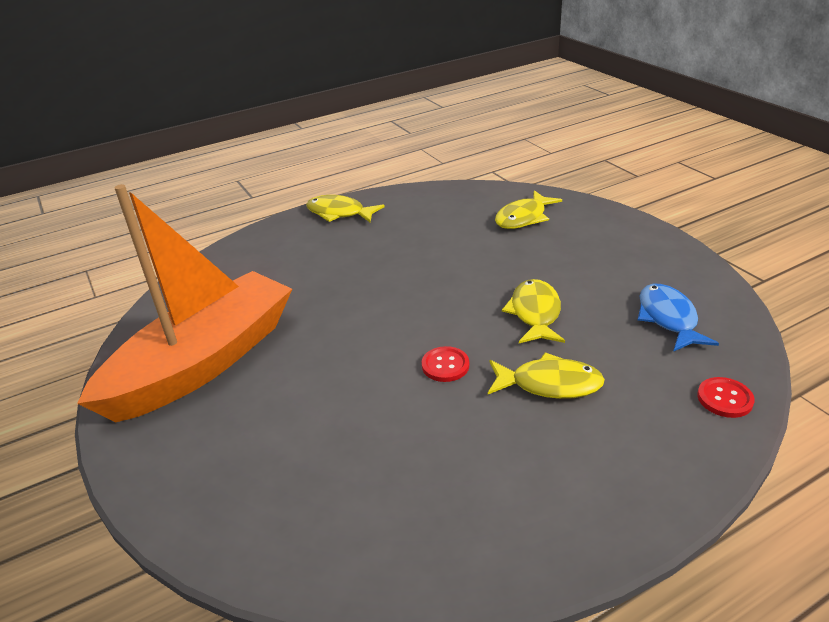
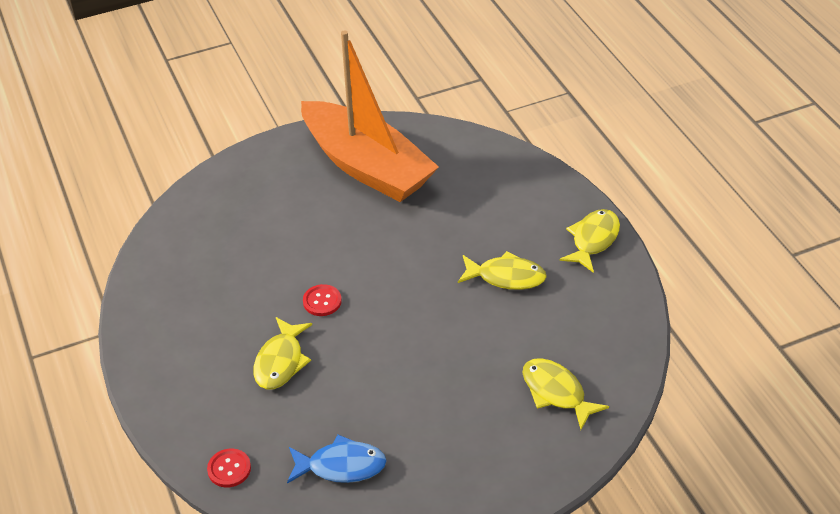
camera: 95 degrees right, 10 degrees up
yellow fish [502,279,565,343] -> yellow fish moved to [458,251,547,290]

